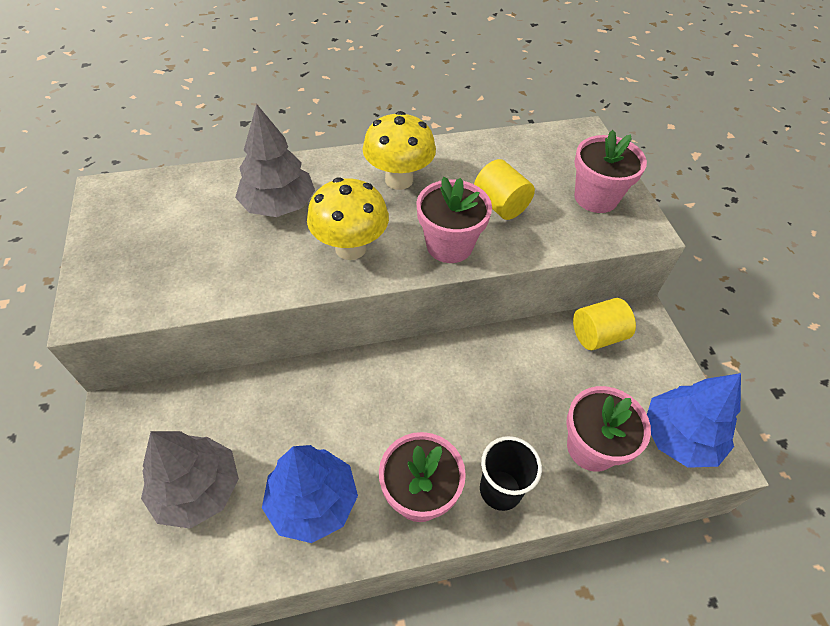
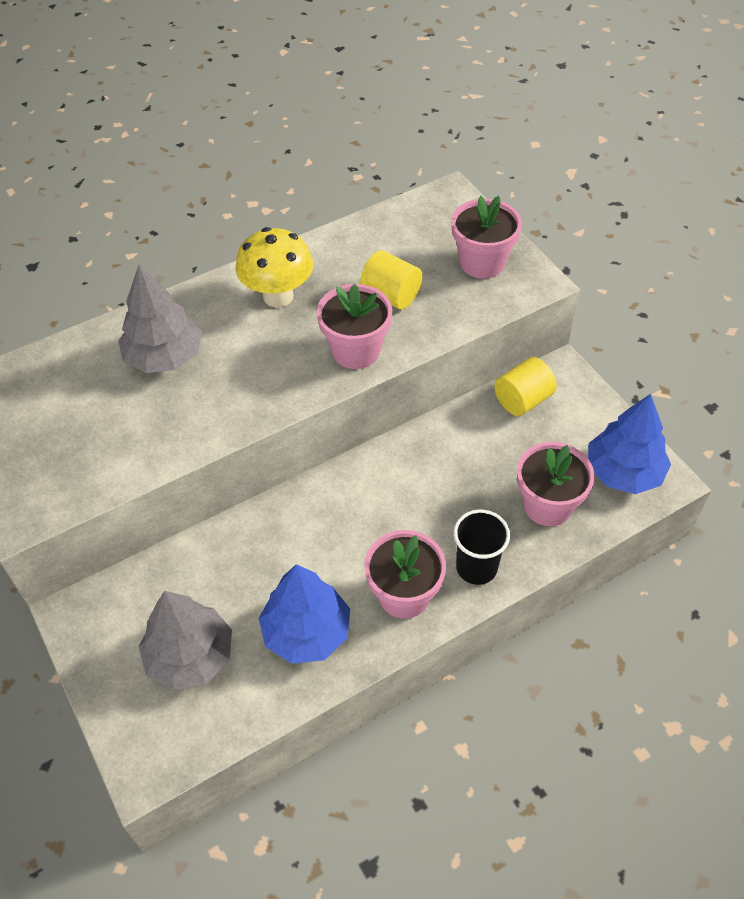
camera: 15 degrees left, 0 degrees up
yellow mushroom [307,177,389,260] -> none

